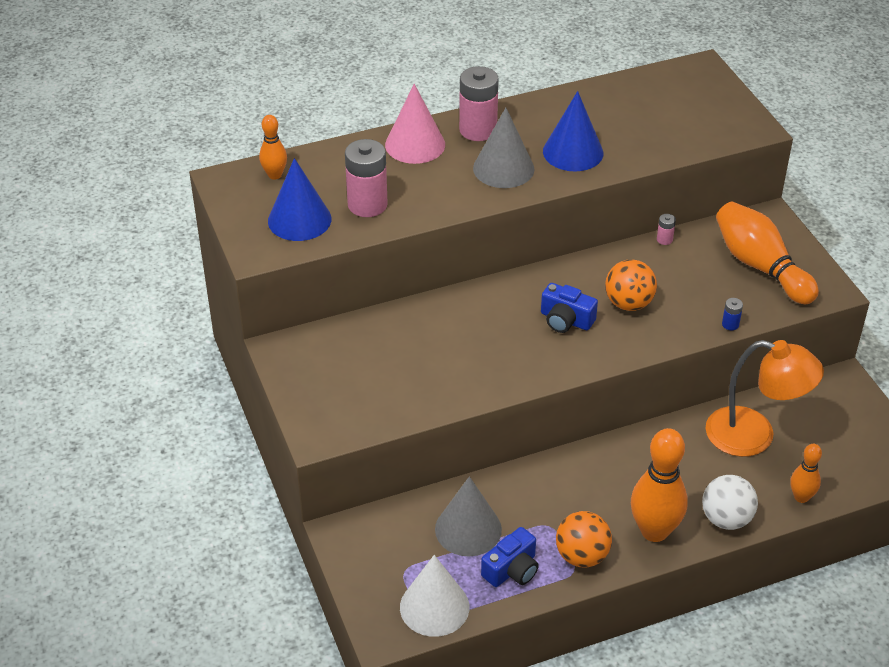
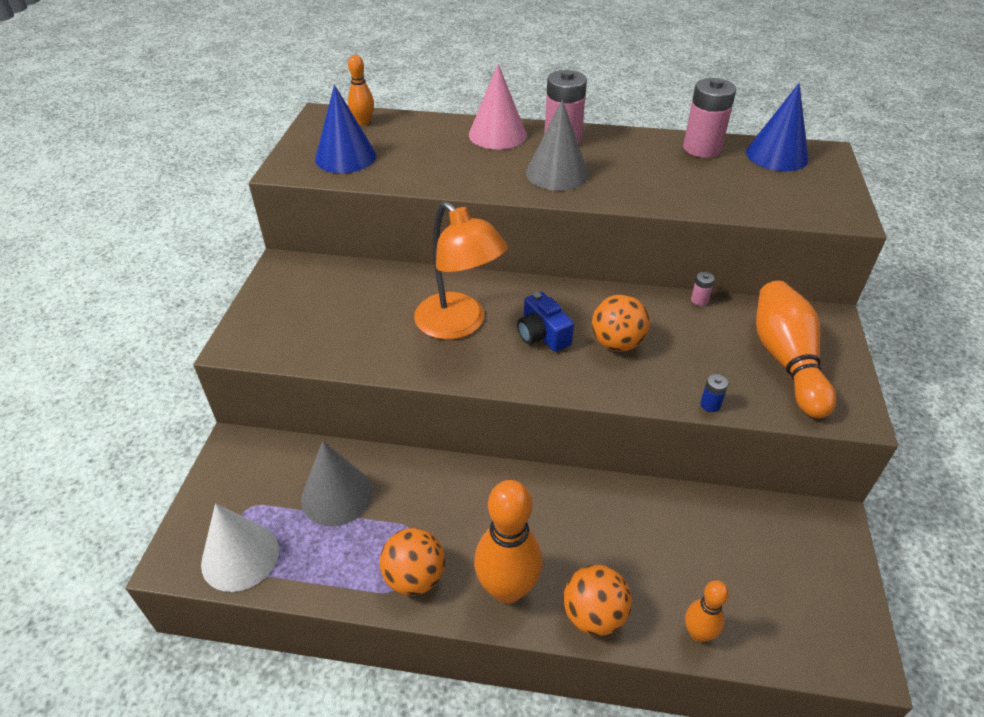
camera: 30 degrees right, 0 degrees up
pink battery [345,139,388,217] -> pink battery moved to [683,78,736,158]
blue camera [481,527,539,587] -> none
blue cone [543,91,603,171] -> blue cone moved to [746,83,809,171]
white ball [702,475,758,530] -> orange ball [563,565,632,636]
orange lamp [705,340,824,457] -> orange lamp moved to [414,201,508,340]

